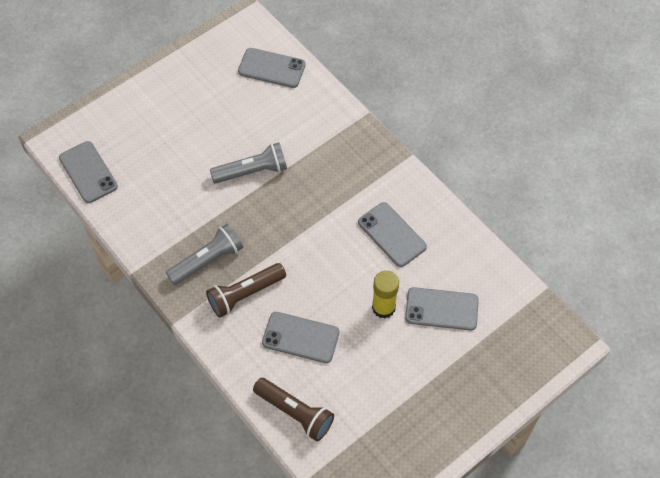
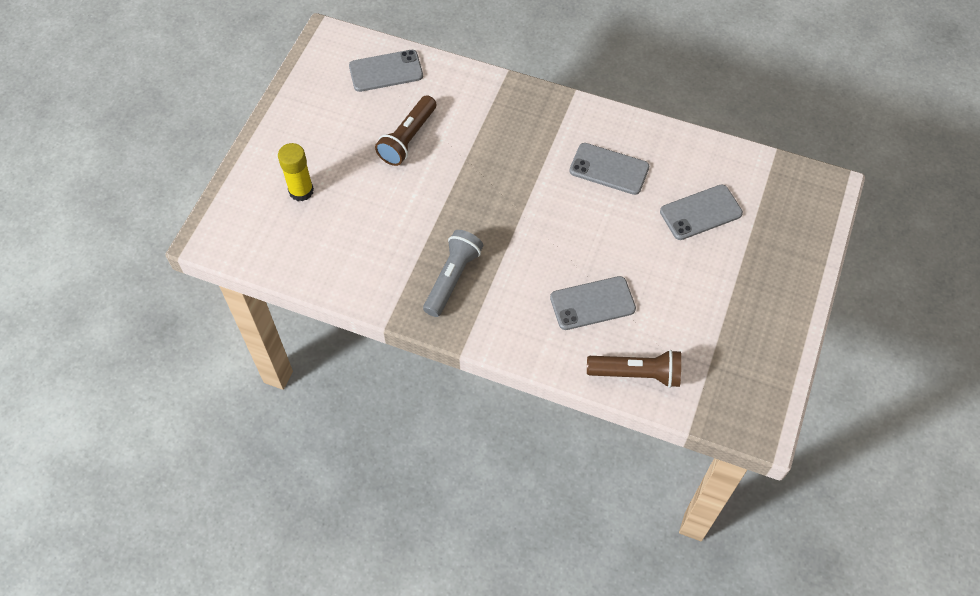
camera: 30 degrees left, 0 degrees up
grey phone [59,141,118,203] -> none
brown flashlight [206,263,286,318] -> brown flashlight moved to [375,95,436,166]
grey flashlight [210,142,287,184] -> none
yellow glue stick [372,270,399,319] -> yellow glue stick moved to [278,143,314,201]

